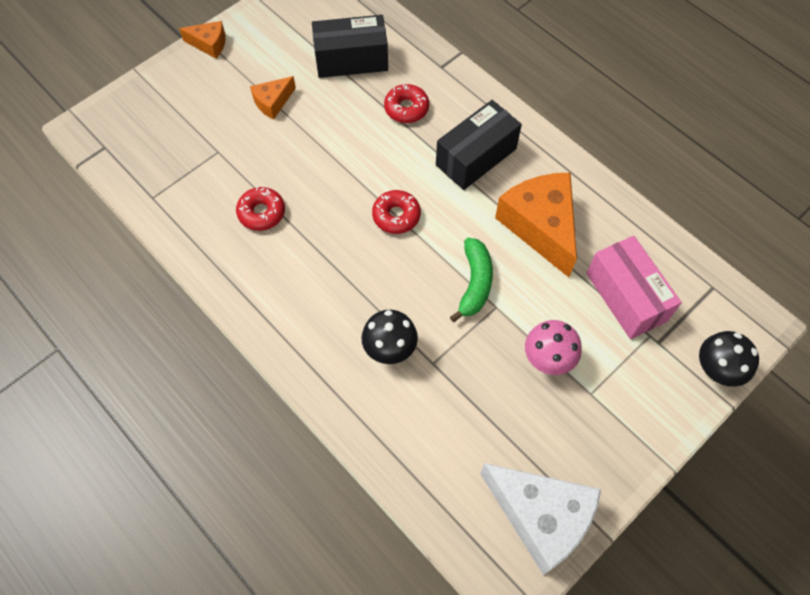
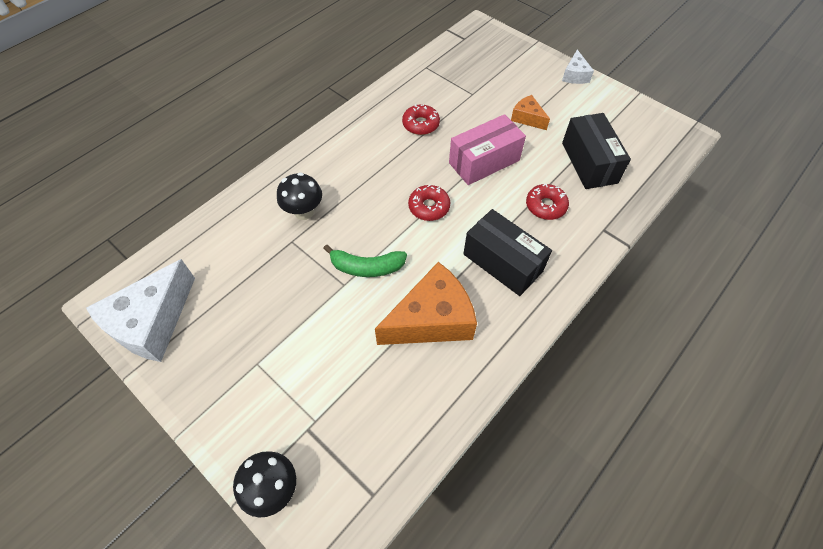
camera: 85 degrees right, 5 degrees down
orange cheese [179,21,226,59] -> white cheese [562,50,594,84]
pink mushroom [525,320,582,375] -> none
pink box [586,236,682,339] -> pink box moved to [449,114,526,185]

